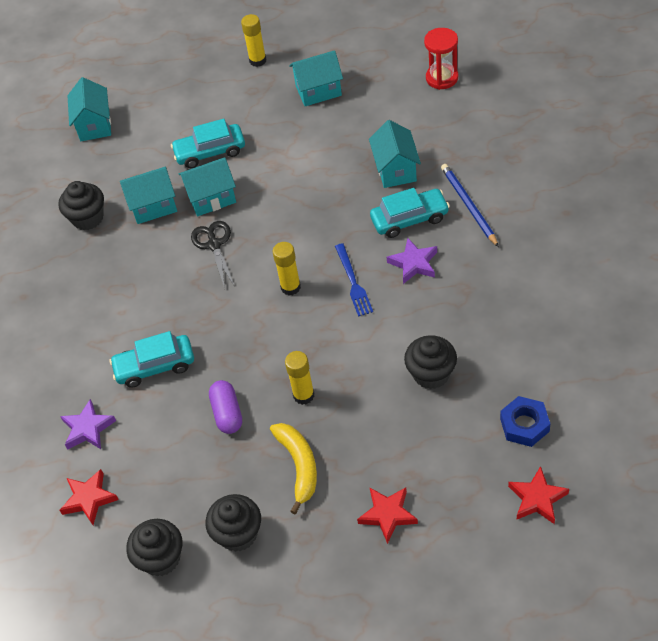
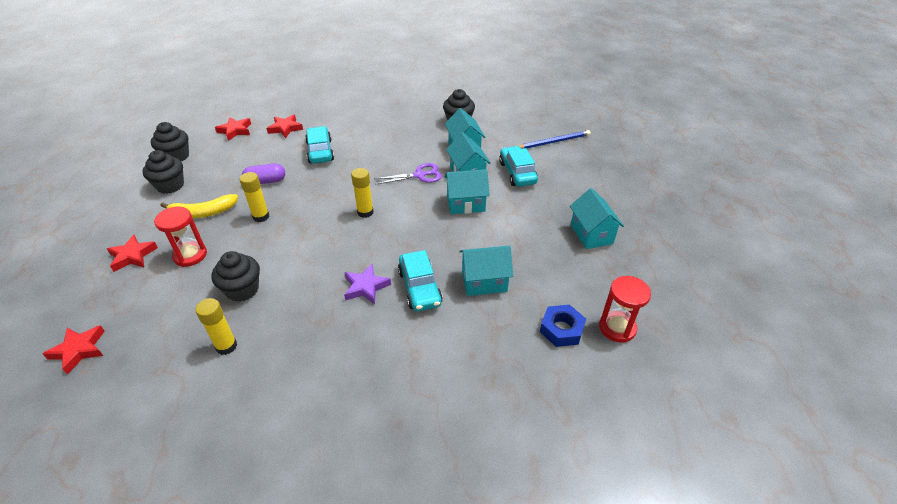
camera: 85 degrees right, 10 degrees down
purple star [60,399,116,450] -> red star [266,115,303,138]
turquoise house [68,77,111,141] -> turquoise house moved to [445,169,490,214]
black scissors [191,221,235,288] -> purple scissors [374,163,442,185]
yellow glue stick [241,14,266,67] -> yellow glue stick moved to [195,298,237,355]
blue fork [335,243,373,317] -> none
blue pencil [441,164,499,247] -> blue pencil moved to [519,130,590,149]
blue nut [500,396,550,447] -> blue nut moved to [540,305,586,347]
none -> red hourglass [154,207,207,267]

